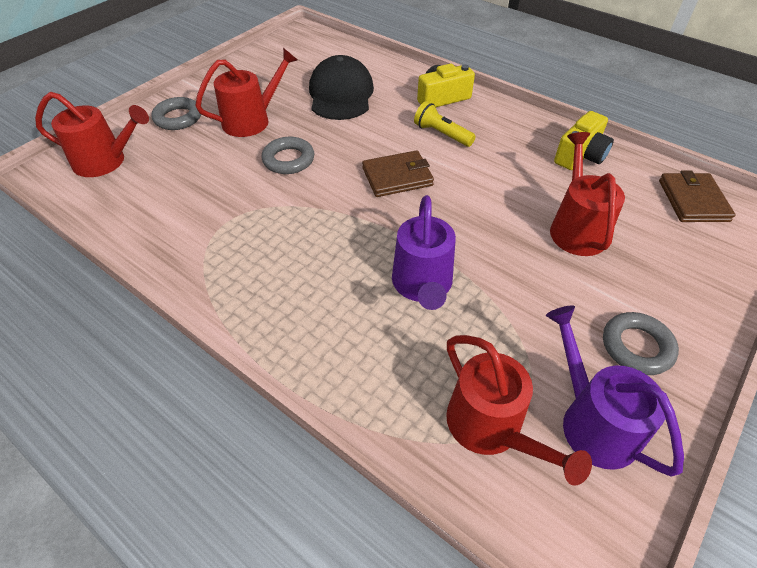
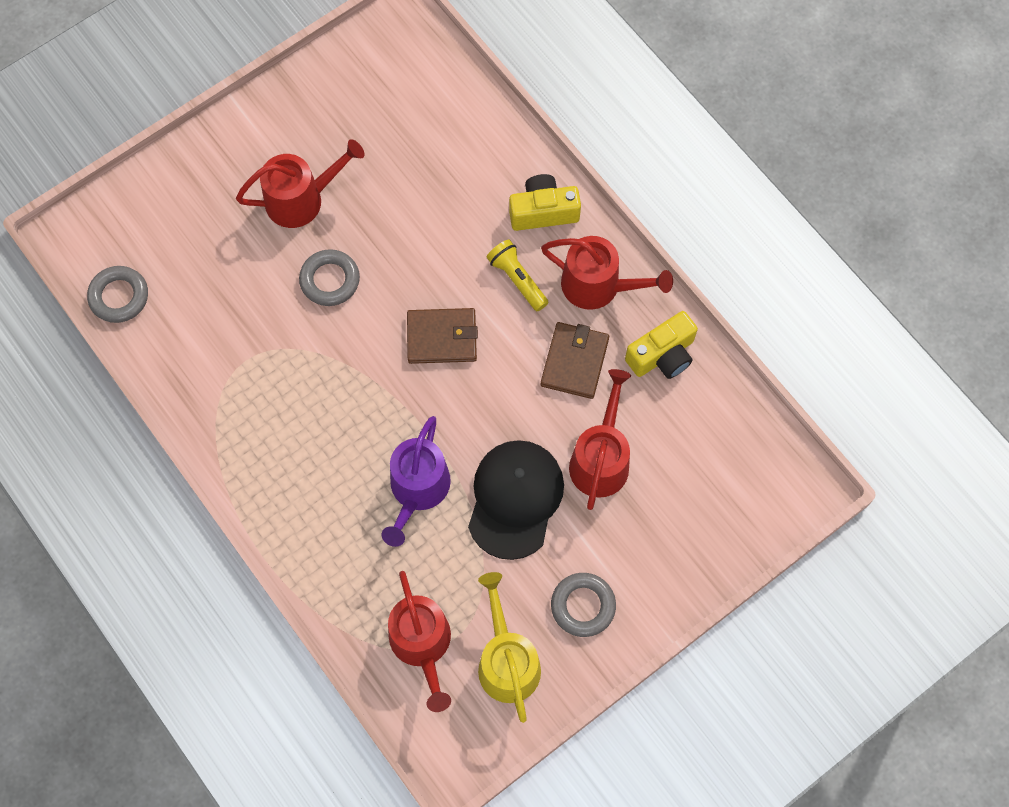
camera: 15 degrees right, 20 degrees up
red watering can [35,92,149,177] -> red watering can moved to [541,236,673,310]
grey ring [151,97,201,130] -> grey ring moved to [87,266,148,323]
black cap [309,55,374,120] -> black cap moved to [468,440,564,560]
purple watering can [546,305,684,477] -> yellow watering can [478,572,541,723]
brown wallet [659,170,736,222] -> brown wallet moved to [541,322,609,399]

